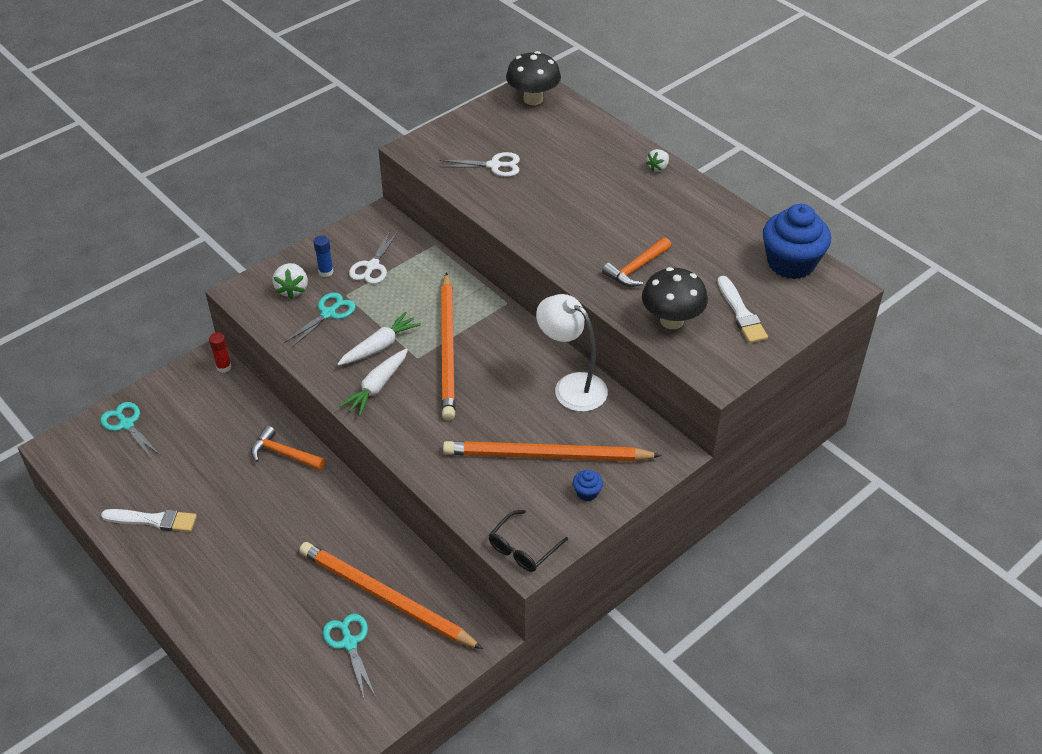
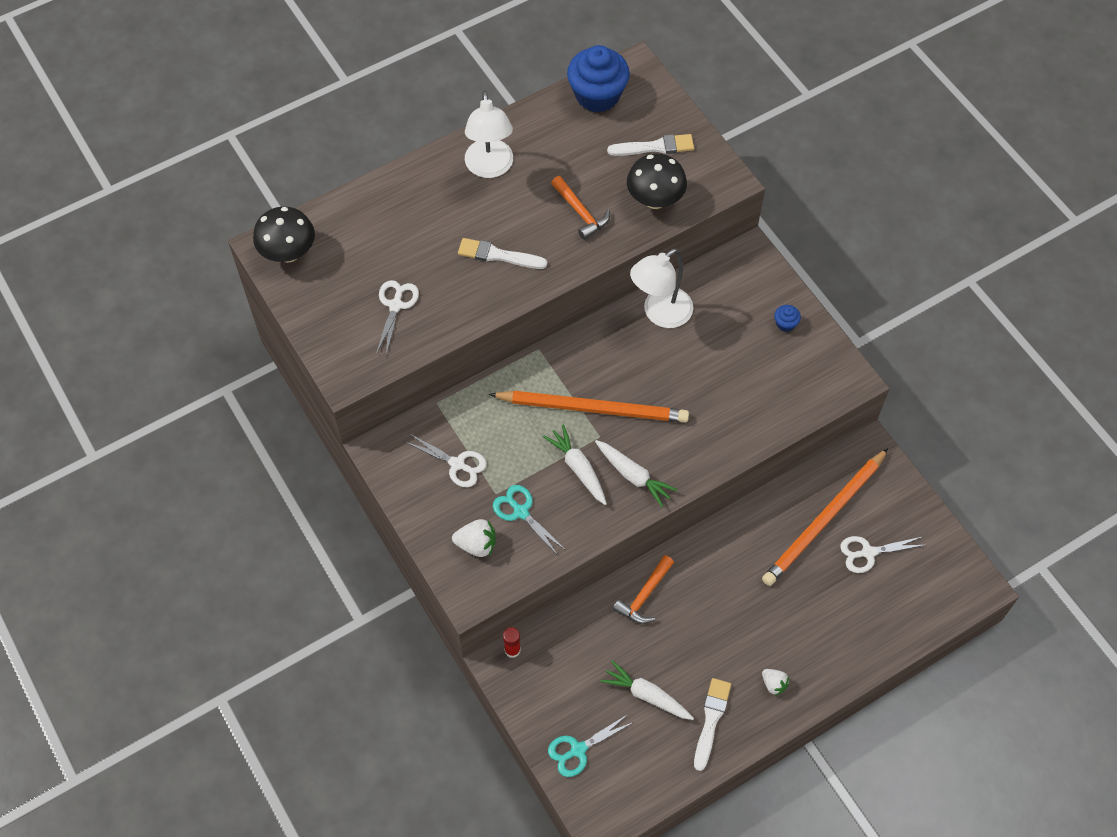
camera: 80 degrees left, 15 degrees up
blue glue stick [314,235,333,277] -> none
turquoise scissors [323,614,375,697] -> white scissors [840,536,925,573]
orange pencil [443,441,662,462] -> none
black glasses [489,510,568,572] -> none
white strawberry [646,149,669,172] -> white strawberry moved to [762,669,789,696]
none -> white brush [458,238,547,269]
none -> white lamp [465,90,513,178]
none -> white carrot [600,660,694,720]

